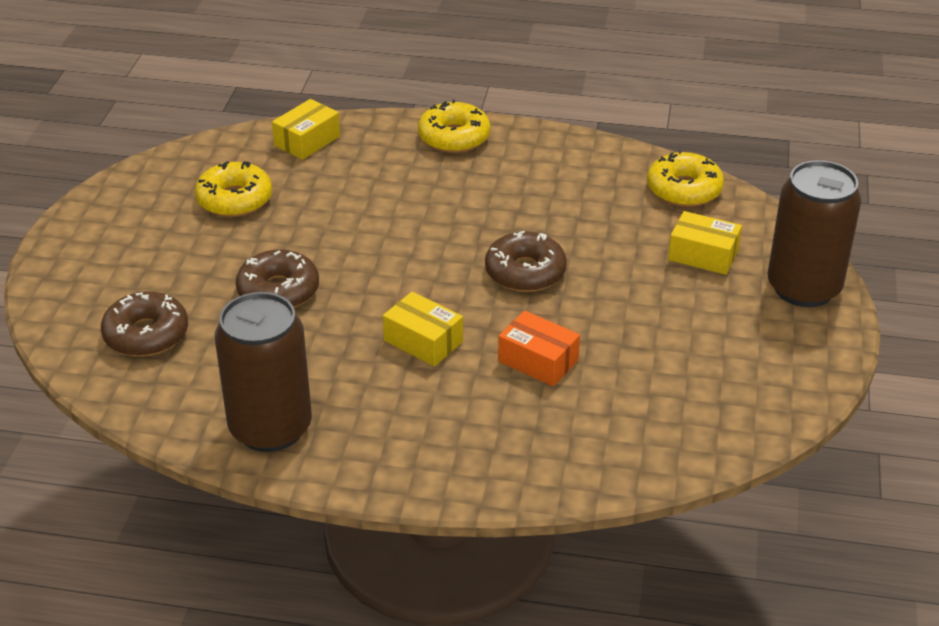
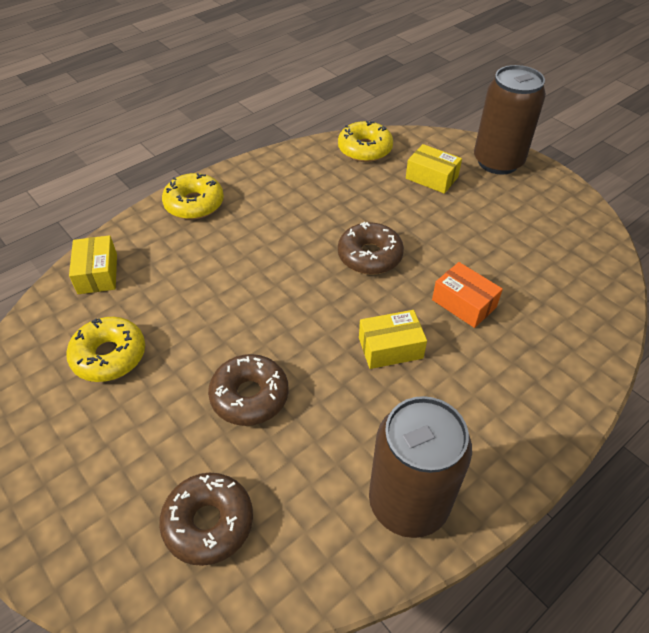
camera: 50 degrees left, 10 degrees up
orange box [498,310,580,386] -> orange box turned 60 degrees clockwise [432,262,503,328]
yellow box [668,211,742,275] -> yellow box turned 60 degrees clockwise [406,144,462,194]

